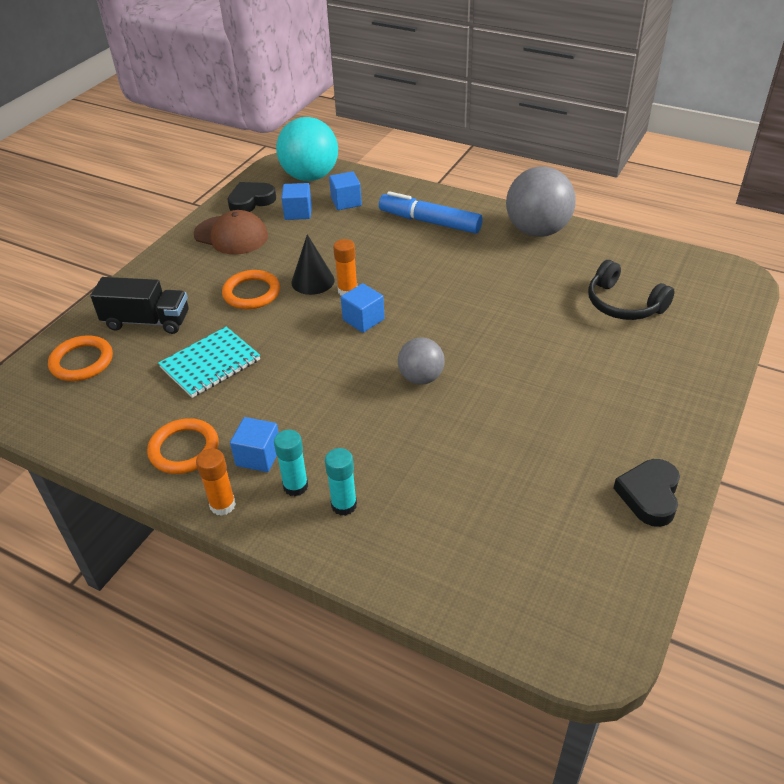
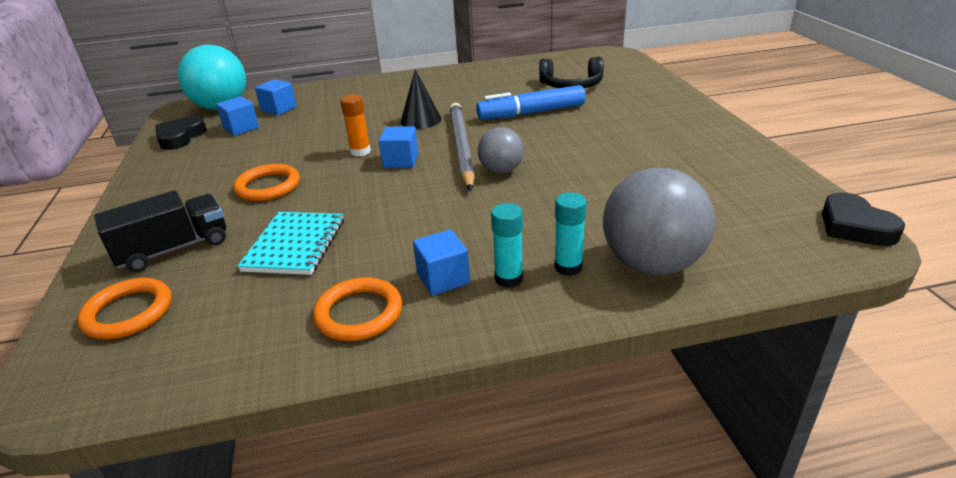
camera: 40 degrees left, 10 degrees down
brown cap [194,210,268,255] -> none
orange glue stick [196,448,236,516] -> none
black cone [291,234,335,295] -> black cone moved to [401,69,441,129]
blue marker [379,191,483,234] -> blue marker moved to [476,85,586,119]
grey ball [506,166,576,237] -> grey ball moved to [603,167,715,275]
black heart [613,459,680,527] -> black heart moved to [822,192,905,246]
none -> grey pencil [450,103,475,191]

